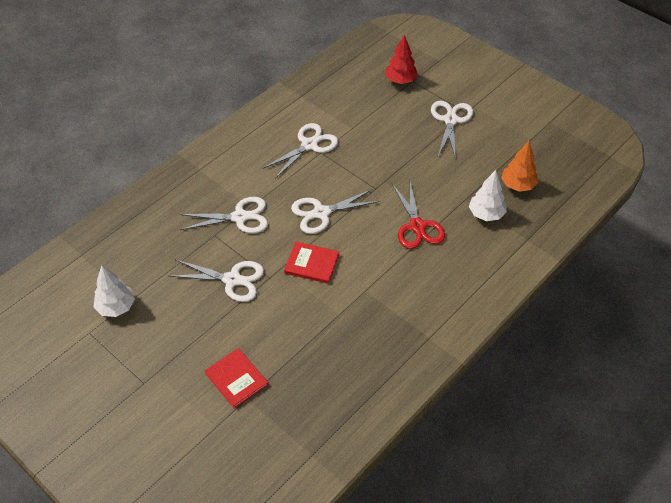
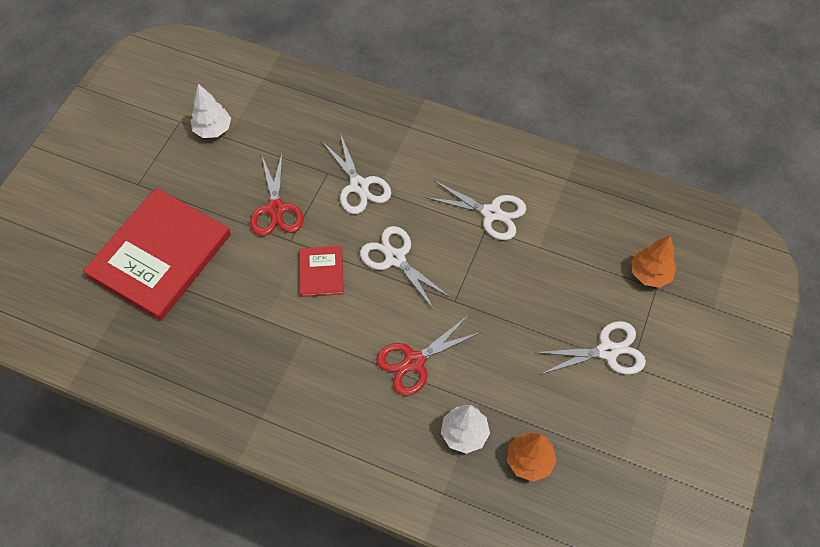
camera: 70 degrees right, 10 degrees up
white scissors [170,260,264,302] -> red scissors [250,154,303,236]
red book [205,348,268,409] -> red book [83,188,231,321], size x2.21
red tree [385,35,418,84] -> orange tree [631,236,676,288]

